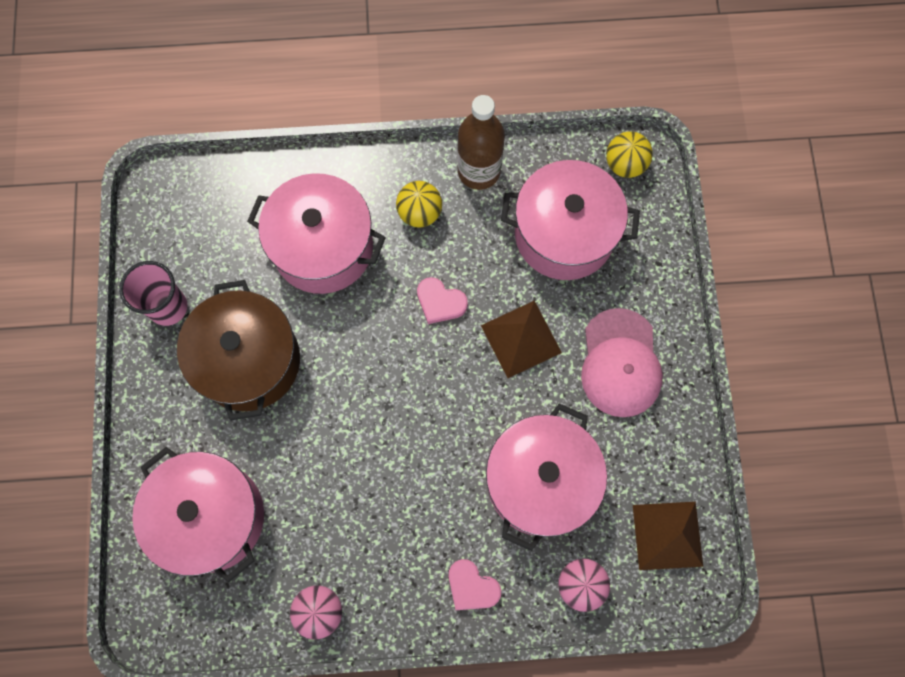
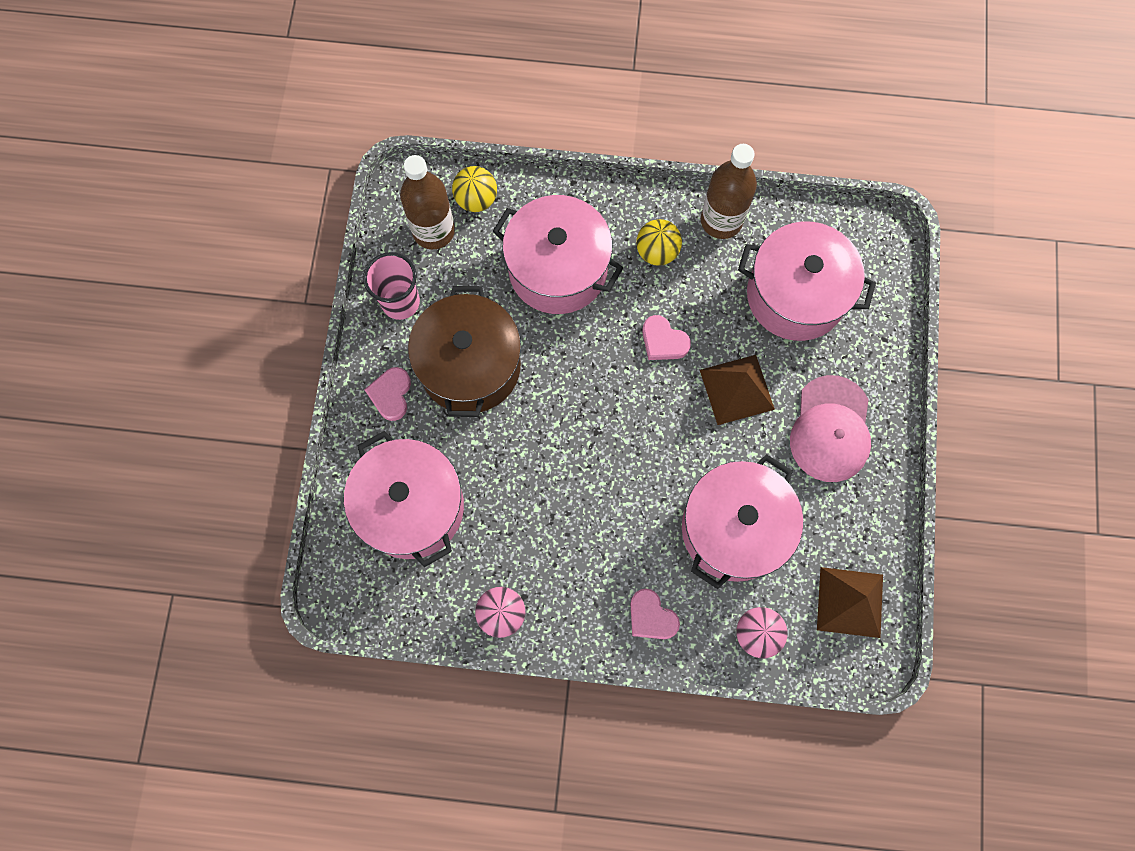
camera: 10 degrees right, 0 degrees up
yellow ball [606,131,653,178] -> yellow ball moved to [452,166,497,212]
none -> pink heart [364,367,411,421]
none -> brown bottle [400,155,455,250]

